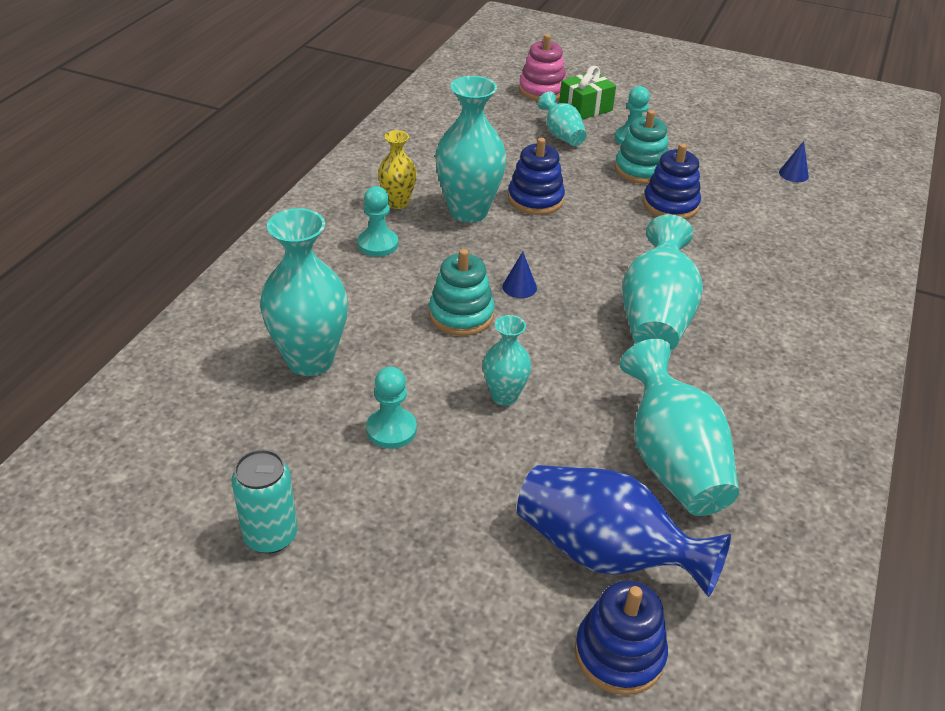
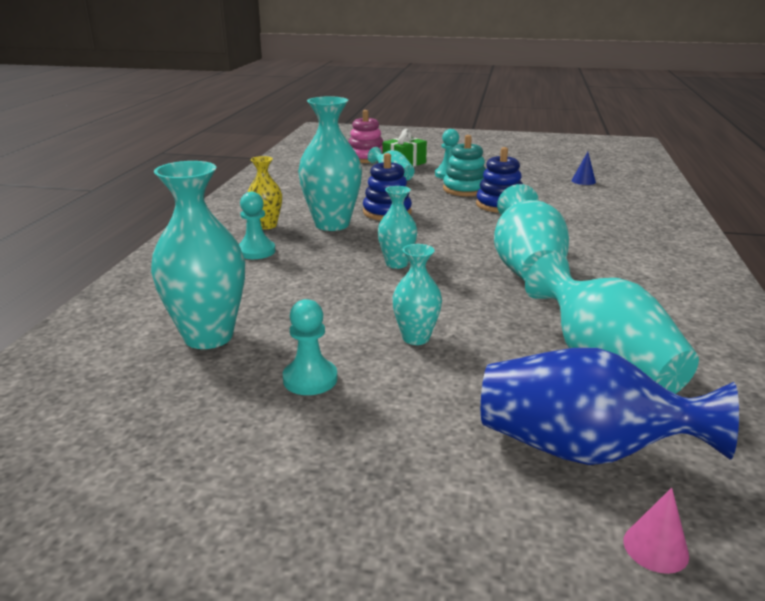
camera: 10 degrees left, 15 degrees down
turquoise can [231,449,297,554] -> none
turquoise stacking toy [429,249,495,336] -> none
blue cone [502,252,537,298] -> turquoise vase [378,186,417,269]
blue stacking toy [575,581,668,695] -> pink cone [623,487,689,574]

